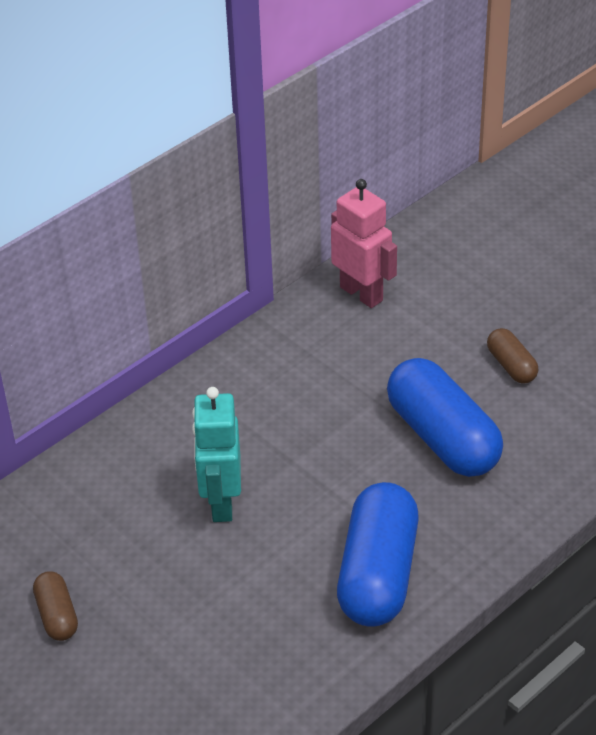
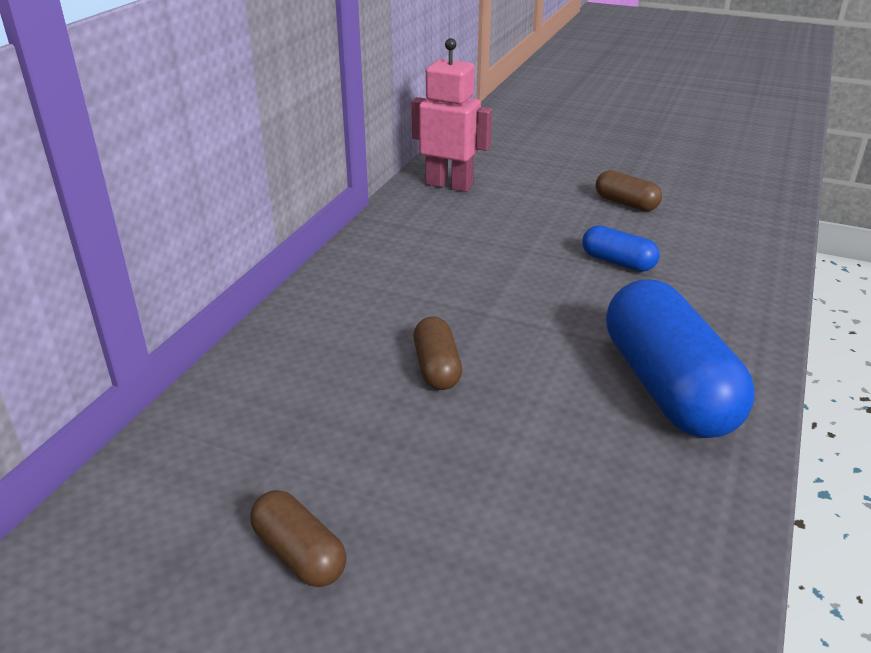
camera: 25 degrees left, 10 degrees down
turquoise robot [192,387,241,522] -> brown capsule [413,317,462,390]
blue capsule [387,358,503,477] -> blue capsule [582,225,660,272], size x0.48

